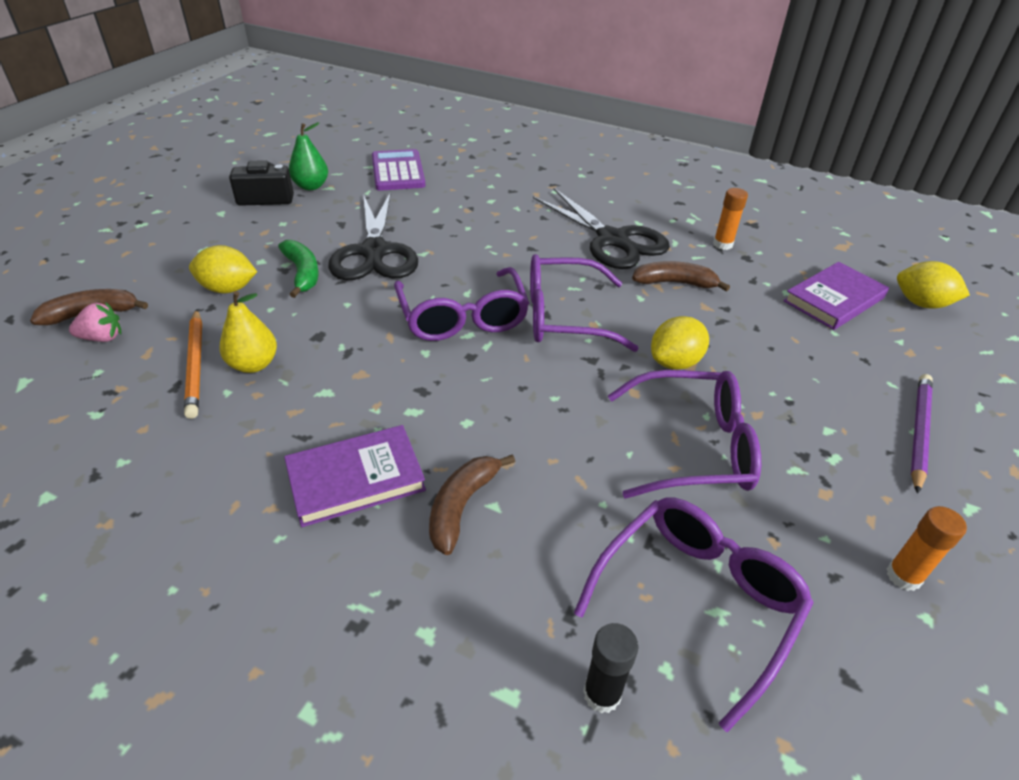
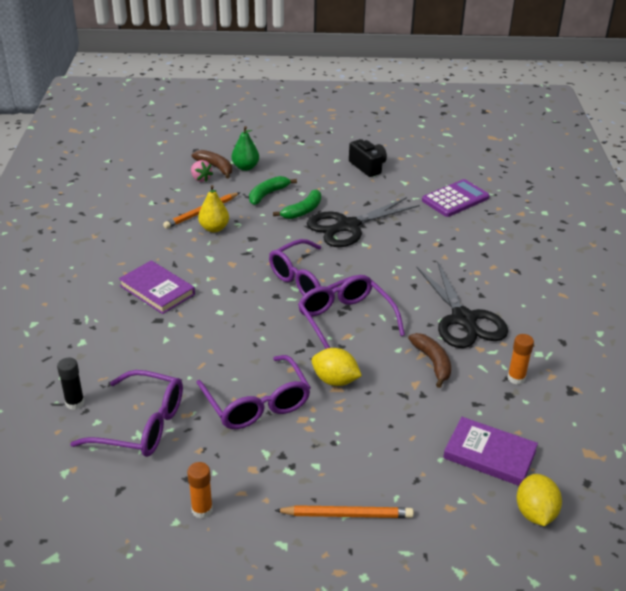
camera: 65 degrees right, 5 degrees down
yellow lemon [189,245,257,293] -> green banana [249,176,297,205]
green pear [289,122,328,190] -> green pear moved to [231,126,259,171]
brown banana [429,454,515,555] -> none
black scissors [533,188,670,269] -> black scissors turned 45 degrees counterclockwise [416,261,508,348]
purple pencil [911,374,933,494] -> orange pencil [275,505,414,518]

